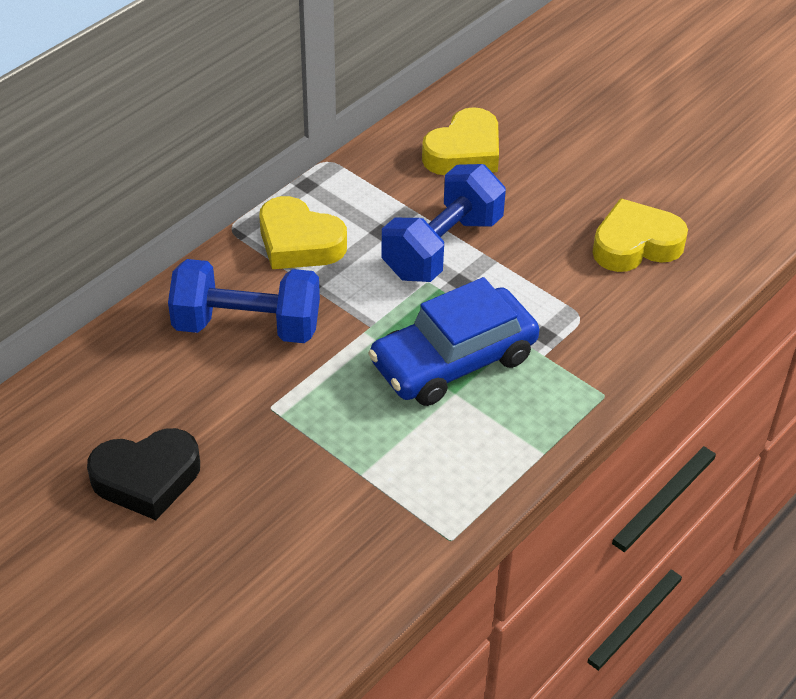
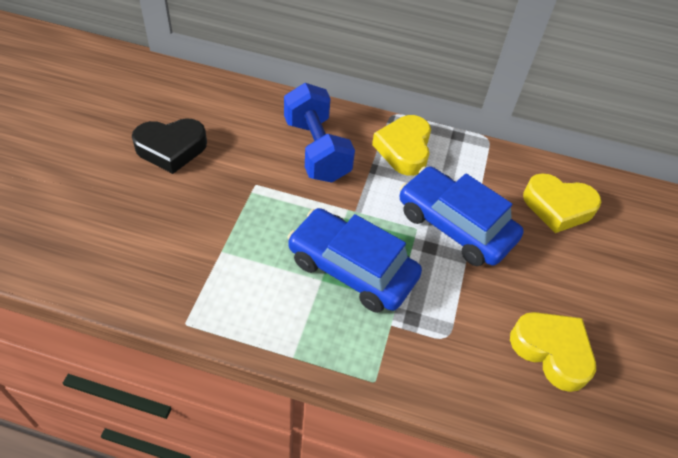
camera: 60 degrees right, 5 degrees up
black heart [87,428,200,520] -> black heart turned 60 degrees counterclockwise [132,118,207,174]
blue dumbbell [381,164,506,282] -> blue car [400,166,524,266]

